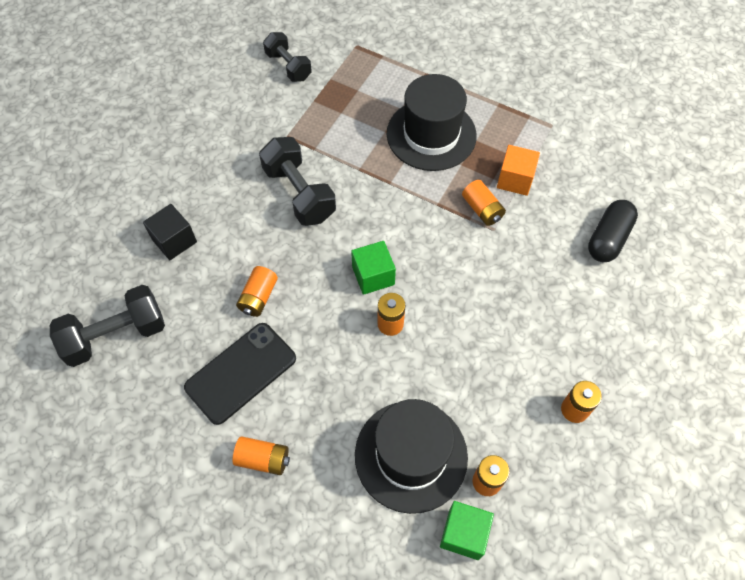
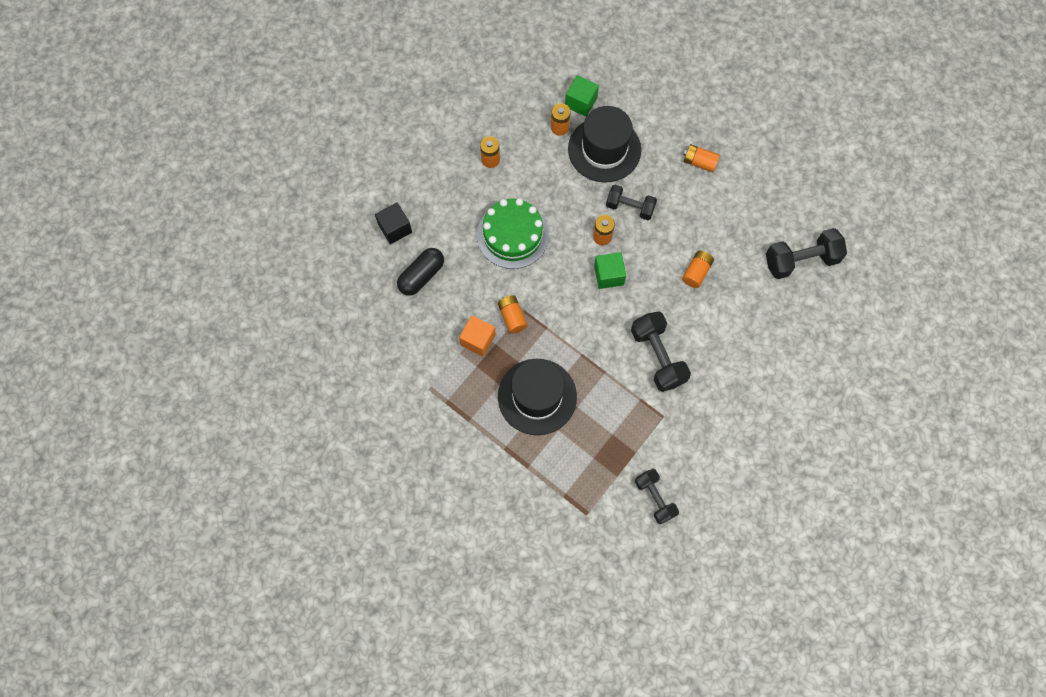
camera: 170 degrees left, 10 degrees up
black cube [143,204,197,260] -> black cube moved to [375,202,412,244]
black phone [184,323,296,425] -> none
none -> green cake [477,198,549,269]
none -> black dumbbell [606,185,657,220]

